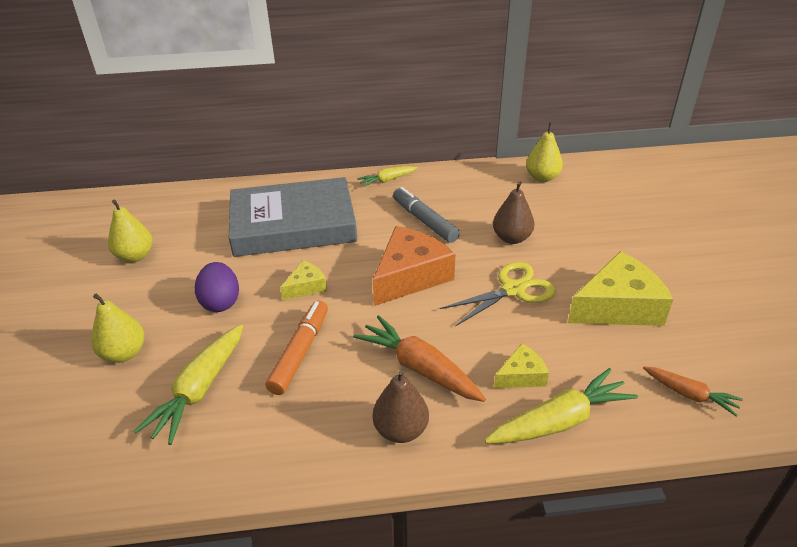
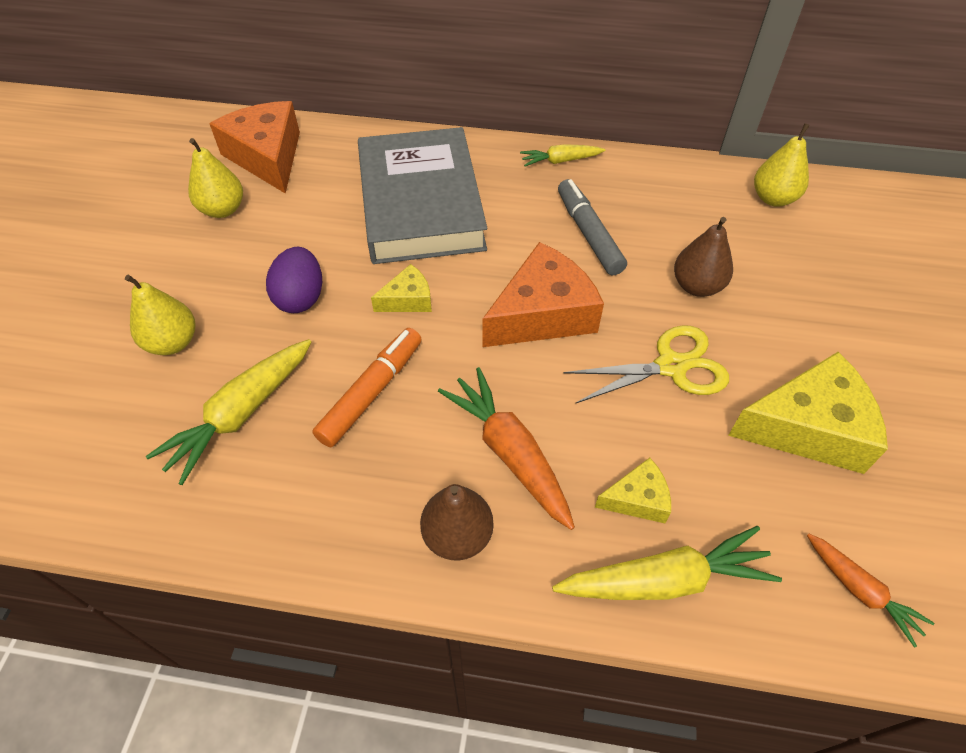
camera: 15 degrees right, 15 degrees up
grey book [229,177,357,257] -> grey book turned 75 degrees clockwise [358,127,487,264]
none -> orange cheese [209,101,300,194]

